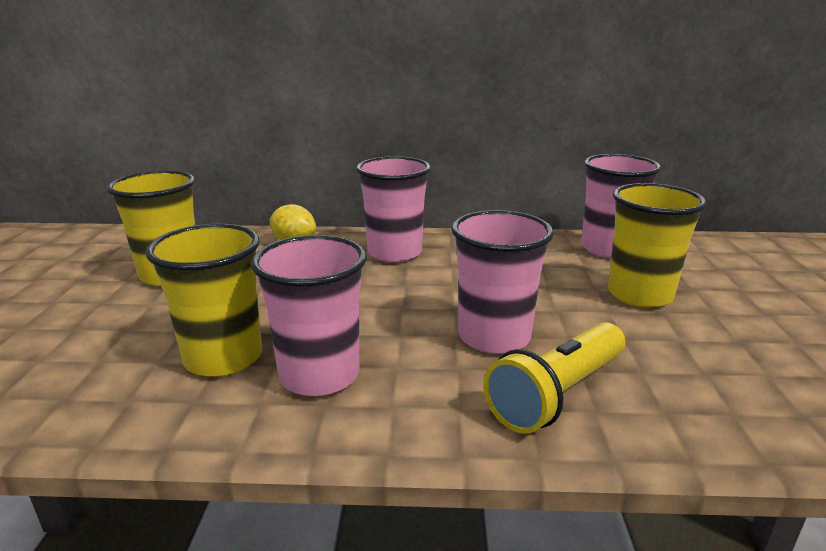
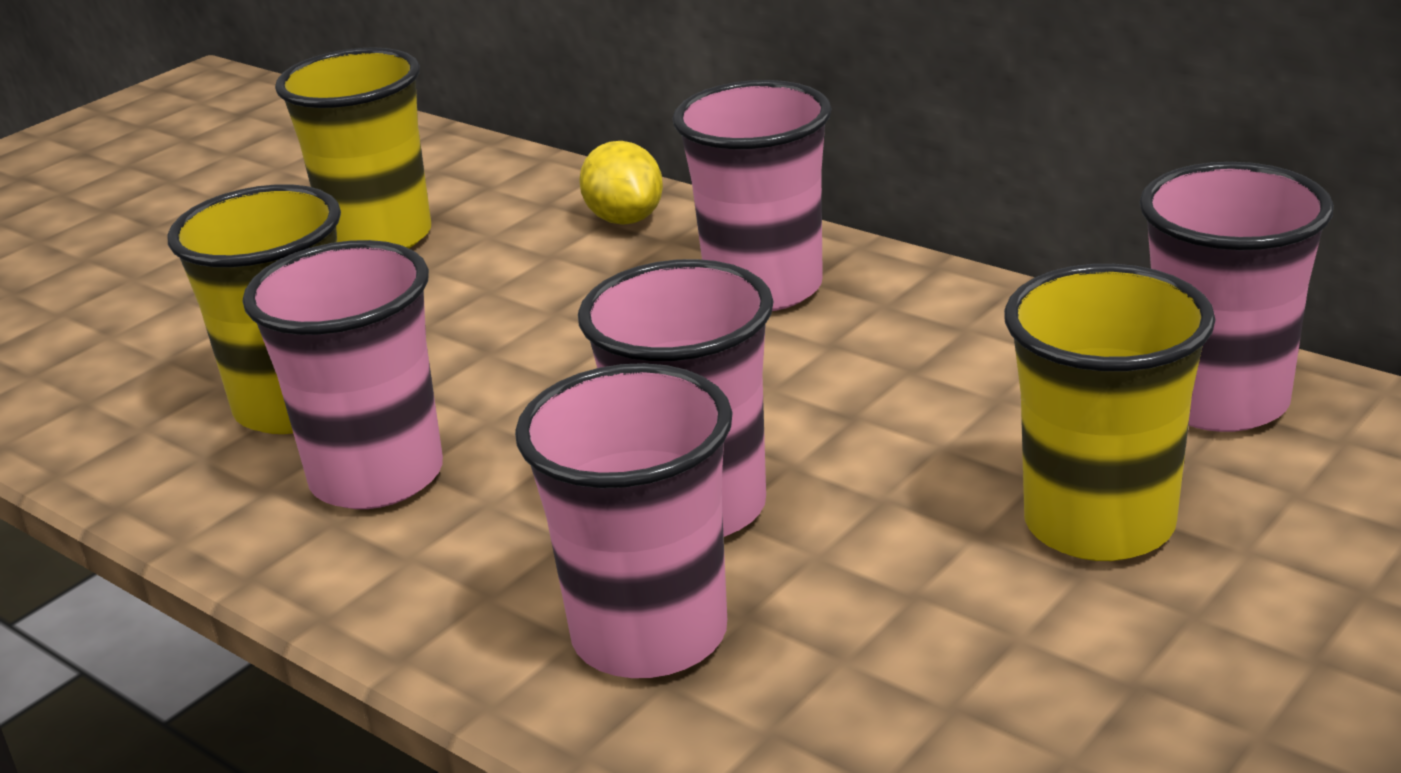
camera: 40 degrees right, 5 degrees up
yellow flashlight [483,322,625,433] -> pink cup [515,363,733,678]

